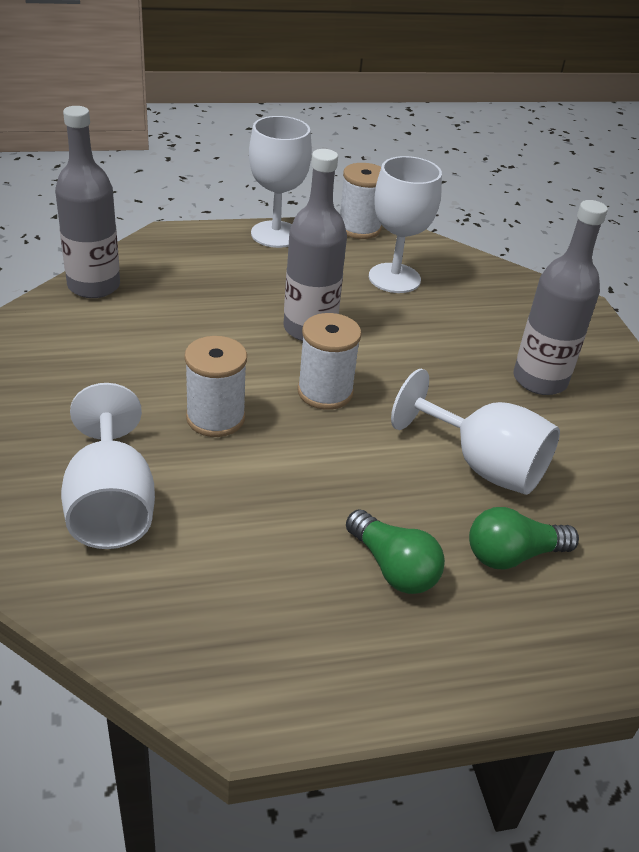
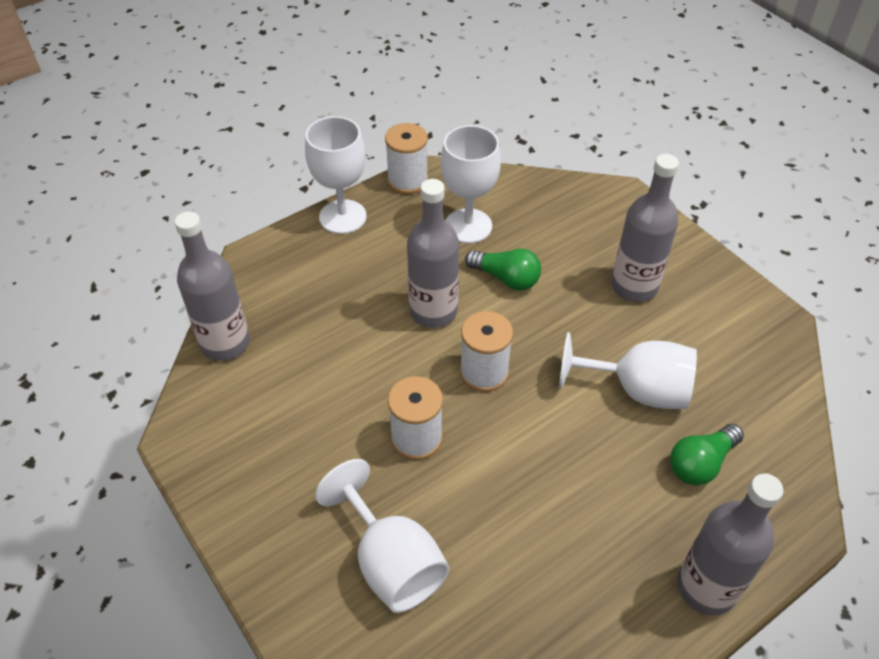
camera: 20 degrees left, 10 degrees up
green light bulb [346,509,445,594] -> green light bulb moved to [465,248,541,290]
none -> grey bottle [677,473,784,616]

